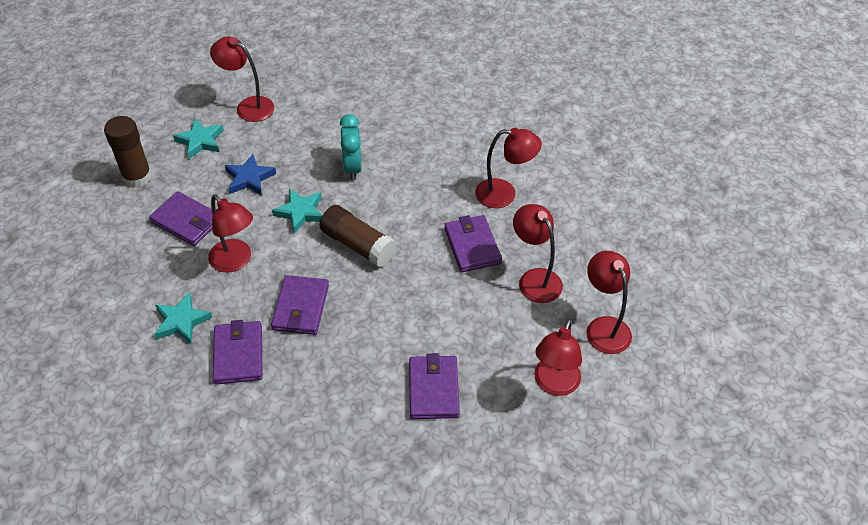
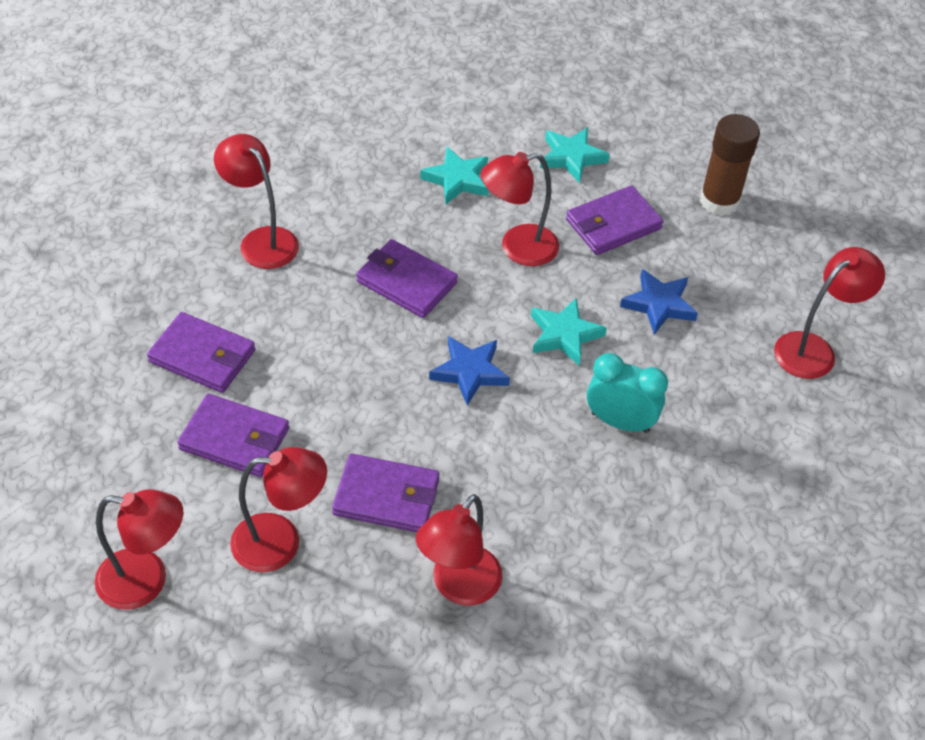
camera: 115 degrees right, 0 degrees up
turquoise star [173,119,224,159] -> turquoise star moved to [540,127,610,183]
purple wallet [213,320,262,385] -> purple wallet moved to [177,394,289,477]
brown glue stick [320,205,397,267] -> blue star [429,336,510,406]
red lamp [534,319,582,396] -> red lamp moved to [214,134,299,269]

